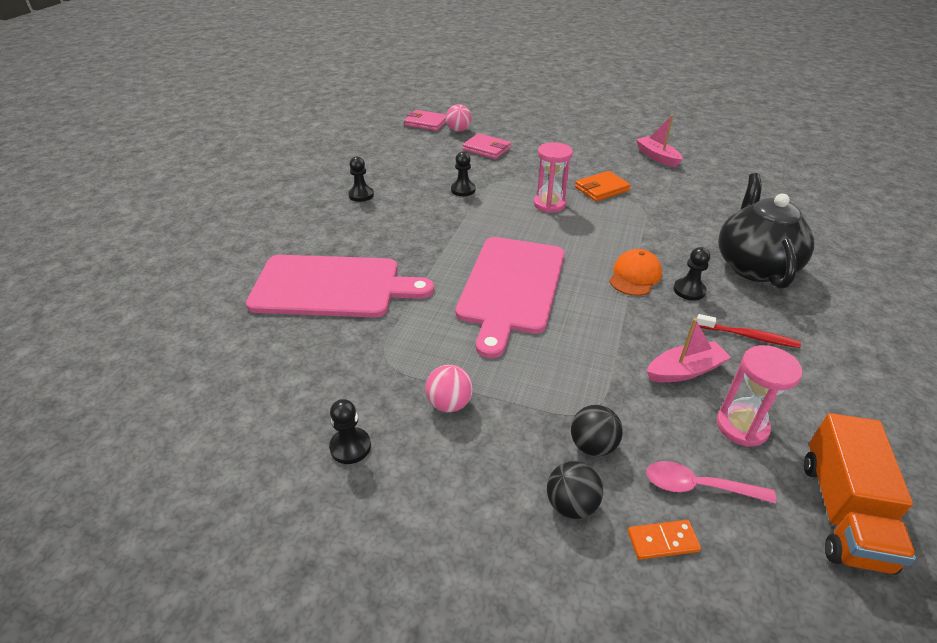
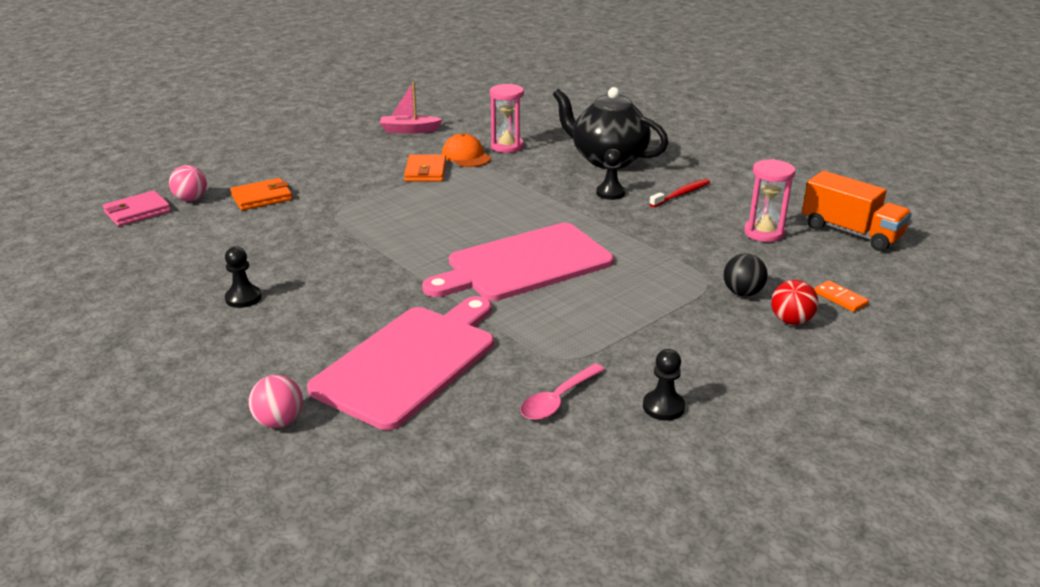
camera: 60 degrees left, 10 degrees down
pink ball [425,365,473,412] -> pink ball moved to [248,375,303,428]
black pawn [451,152,475,196] -> none
pink cutting board [456,237,565,358] -> pink cutting board turned 105 degrees clockwise [422,223,614,301]
pink wallet [463,133,511,159] -> orange wallet [230,178,292,211]
pink hourglass [534,142,573,213] -> pink hourglass moved to [490,84,524,153]
black ball [547,461,603,519] -> red ball [771,280,818,325]
orange cap [609,249,662,296] -> orange cap moved to [442,133,491,167]
orange domino [628,520,701,560] -> orange domino turned 60 degrees counterclockwise [814,280,869,312]
pink spoon [646,461,777,504] -> pink spoon moved to [520,363,605,420]
pink boat [647,318,731,382] -> none

